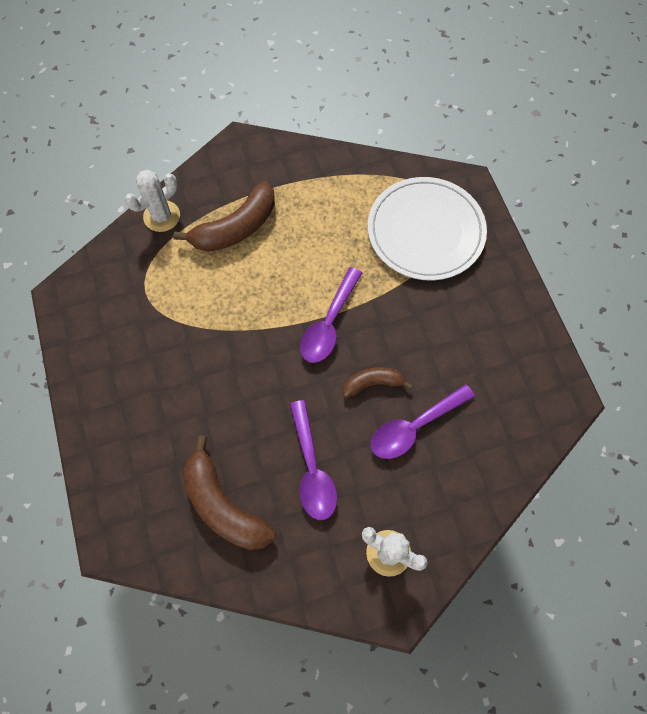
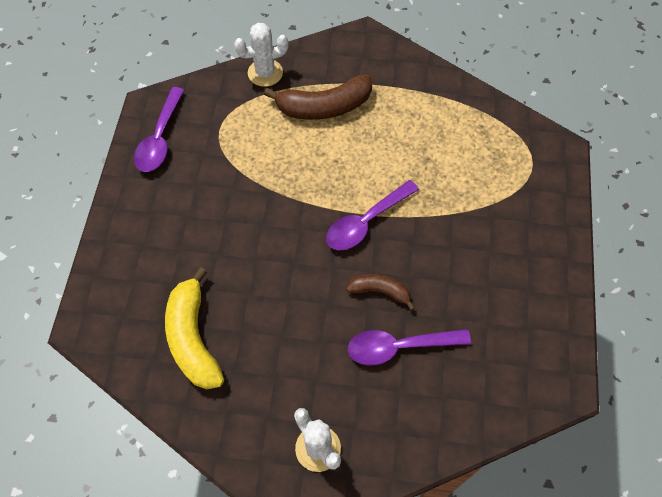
camera: 25 degrees right, 5 degrees down
brown banana [183,436,275,550] -> yellow banana [165,267,224,389]
purple spoon [290,400,337,520] -> purple spoon moved to [134,87,184,172]
white plate [368,177,487,280] -> none

